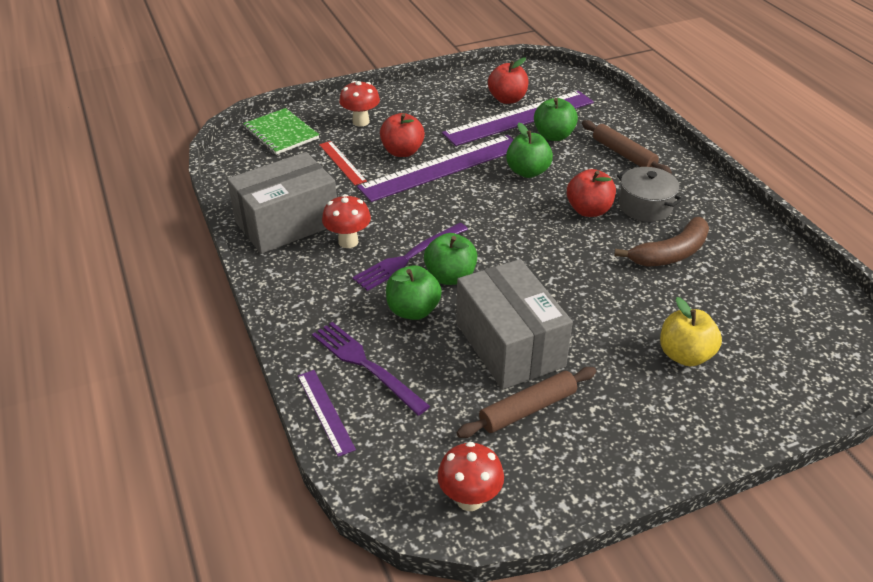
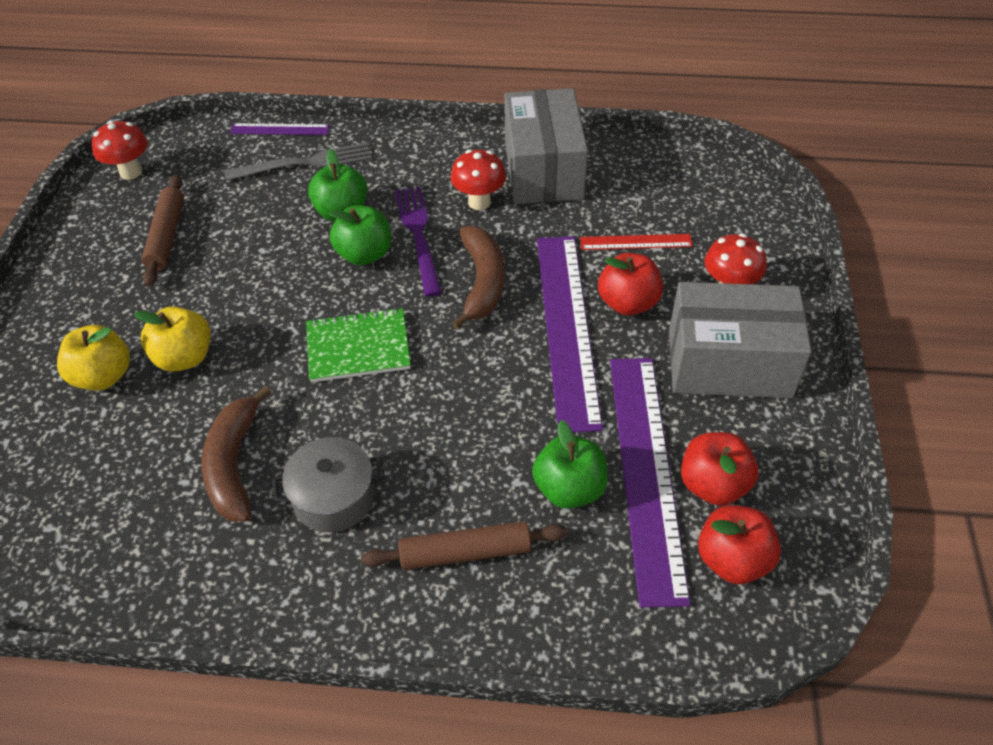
camera: 120 degrees right, 10 degrees up
green notebook [243,108,319,155] -> green notebook moved to [306,308,411,382]
purple fork [312,322,430,416] -> grey fork [225,143,372,181]
grey box [456,259,573,389] -> grey box moved to [669,282,812,398]
green apple [506,123,553,178] -> none
red apple [567,169,616,217] -> red apple moved to [698,505,781,584]
none -> yellow apple [134,306,211,372]
none -> brown banana [452,226,505,329]

